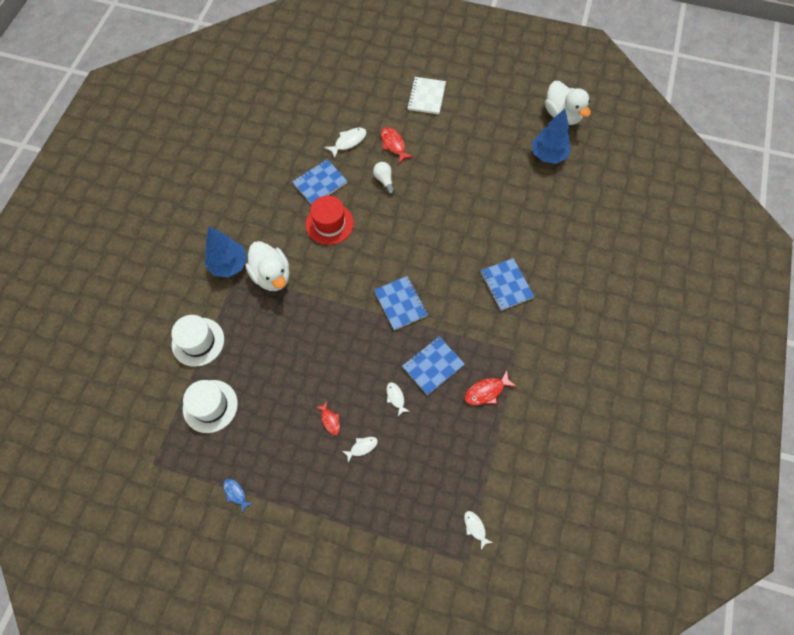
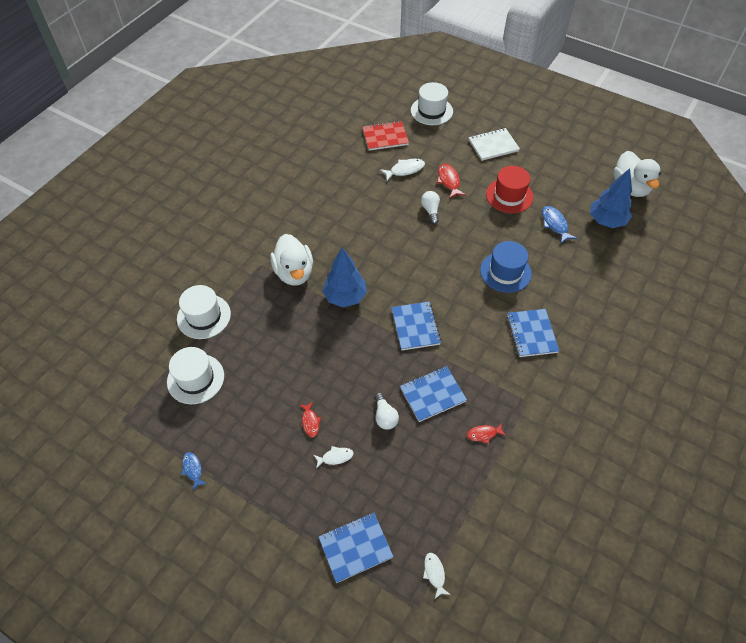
camera: 15 degrees right, 10 degrees down
blue tree [205,227,247,277] -> blue tree moved to [322,247,367,307]
blue notebook [292,159,348,205] -> blue notebook moved to [319,513,394,583]
red hat [305,196,354,245] -> red hat moved to [486,166,533,213]
white fish [387,382,410,416] -> white light bulb [375,393,399,430]
white notebook [407,77,446,115] -> white notebook turned 45 degrees clockwise [468,128,520,161]
red fish [464,370,517,405] -> red fish [467,423,506,444], size x0.65
none -> red notebook [362,121,409,151]
none -> white hat [411,82,453,125]
none -> blue hat [480,241,532,293]
none -> blue fish [542,206,577,243]

